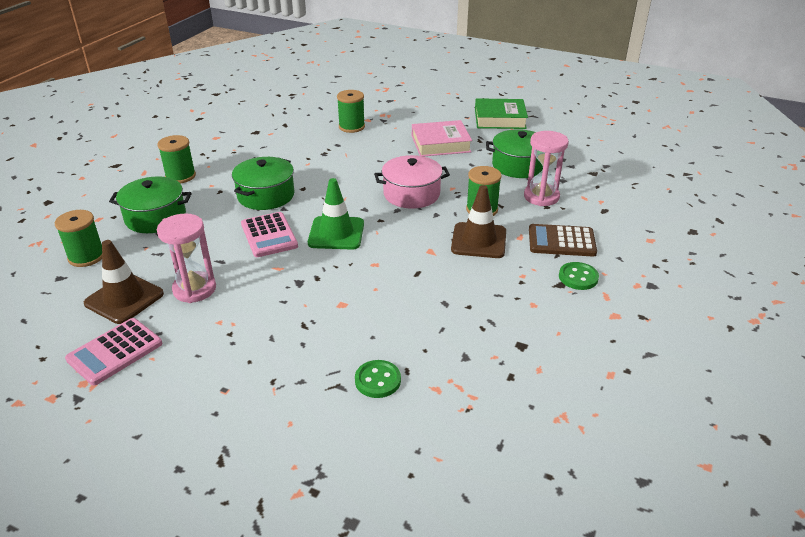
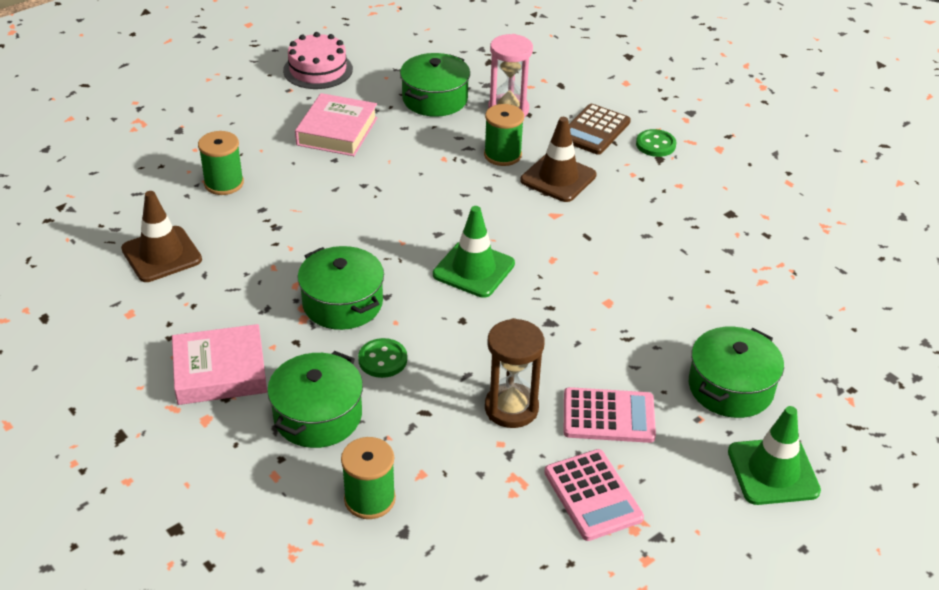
camera: 65 degrees left, 5 degrees up
brown traffic cone [84,240,164,324] -> brown traffic cone moved to [121,191,202,282]
green spool [157,135,196,183] -> pink book [172,324,267,405]
pink hourglass [157,214,216,303] -> brown hourglass [485,318,545,428]
pink calculator [241,212,298,257] -> pink calculator moved to [564,387,656,443]
green button [355,360,401,398] -> green button moved to [358,338,407,378]
pink pot [374,155,450,209] -> none
green book [475,98,528,129] -> pink cake [283,32,353,89]
none -> green pot [689,327,784,418]
none -> green traffic cone [728,406,821,505]

